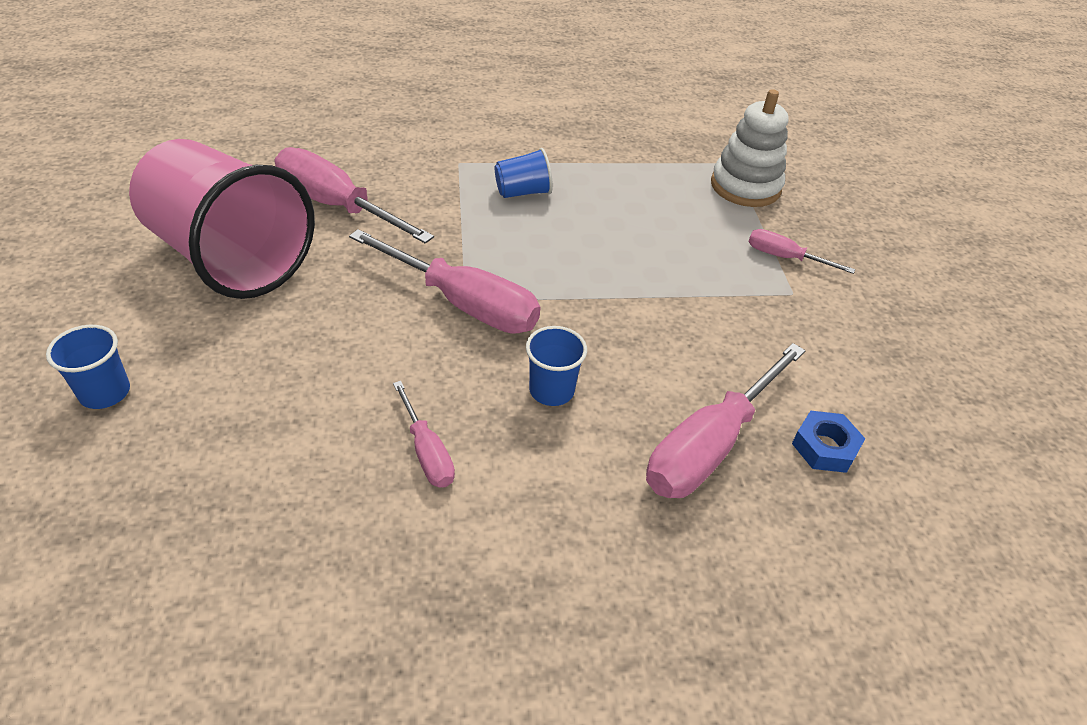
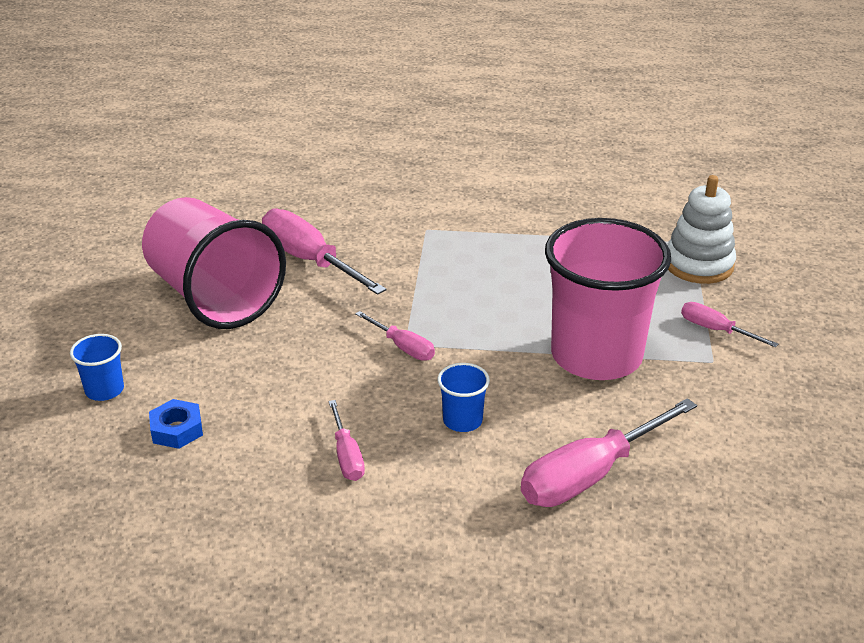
camera: 15 degrees right, 10 degrees down
pink screwdriver [349,229,540,334] -> pink screwdriver [355,311,435,361], size x0.53
blue cup [495,148,553,198] -> none
blue nut [792,411,865,473] -> blue nut moved to [149,399,203,449]
none -> pink cup [545,218,671,380]

